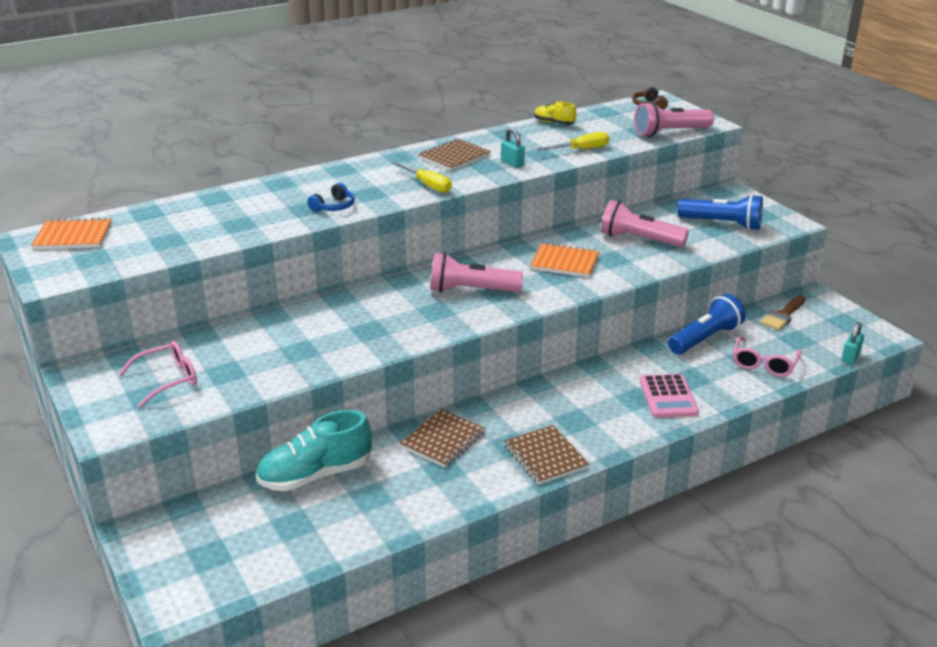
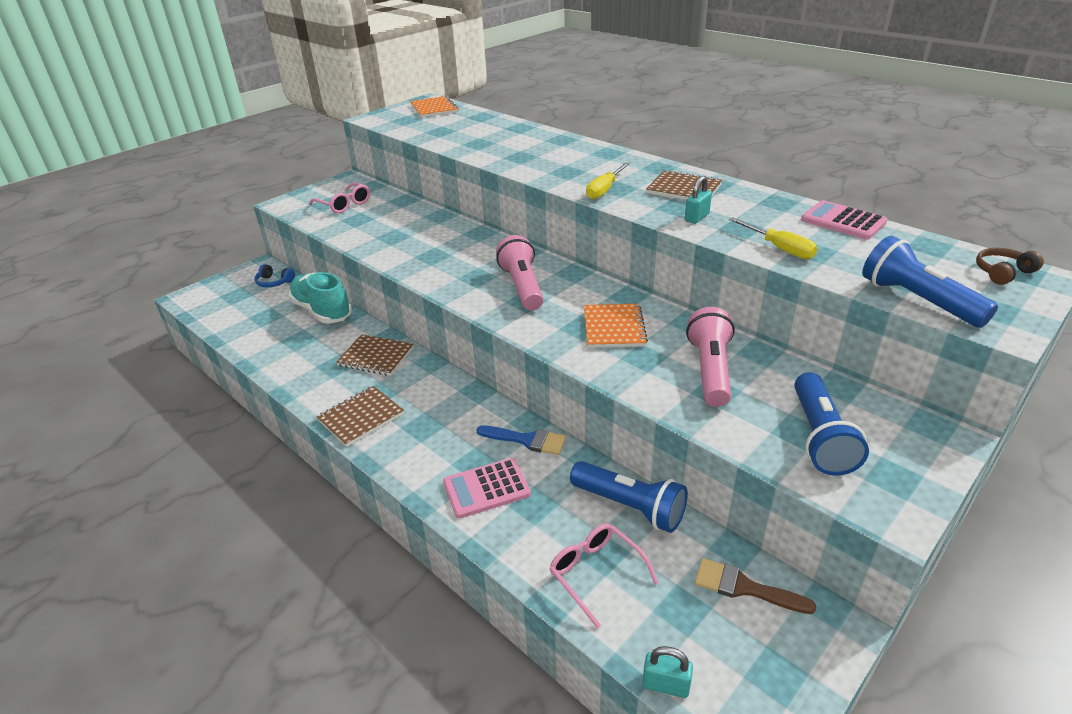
camera: 75 degrees right, 5 degrees up
blue headphones [307,183,355,212] -> blue headphones moved to [255,264,295,288]
yellow shoe [534,102,577,125] -> pink calculator [801,200,888,240]
pink flashlight [634,102,714,137] -> blue flashlight [862,236,998,328]
pink glasses [733,336,802,377] -> pink glasses turned 45 degrees clockwise [549,523,659,629]
none -> blue brush [476,425,566,455]

